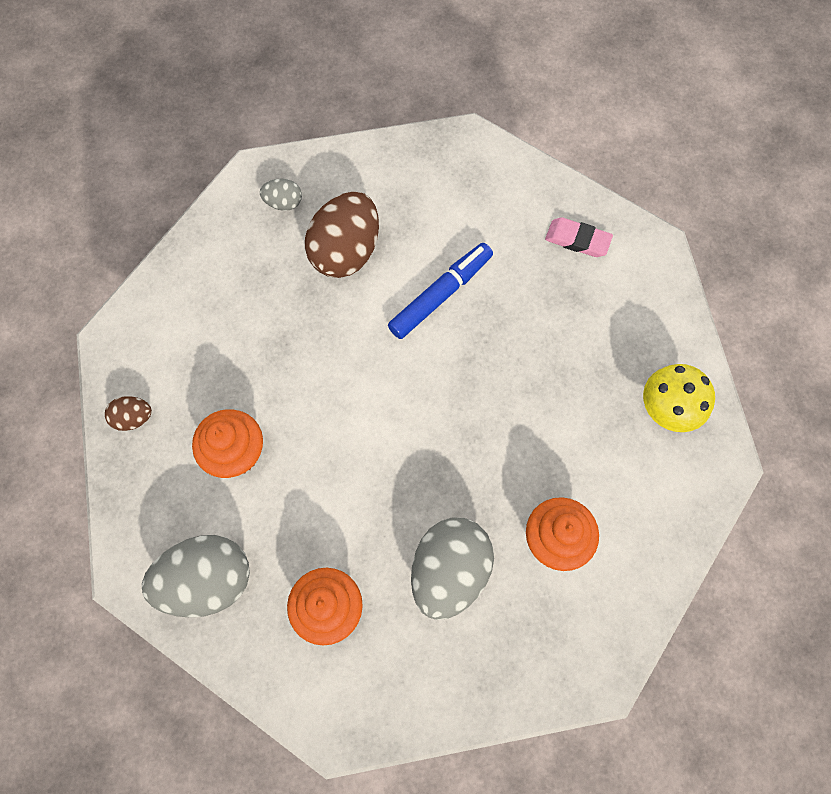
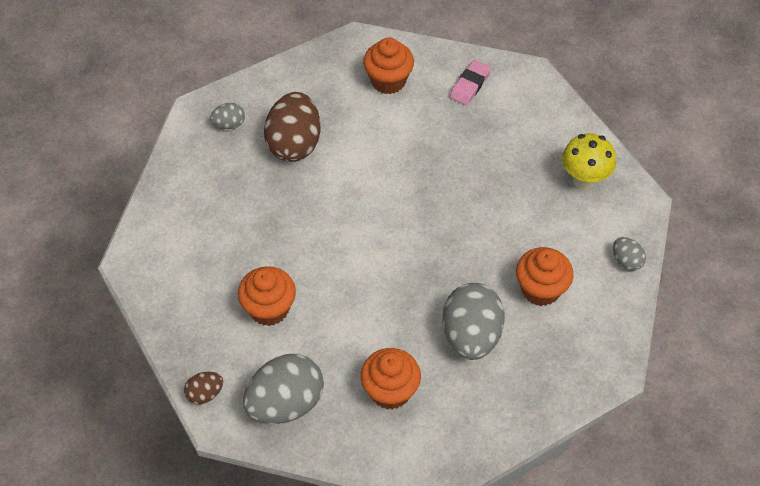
camera: 20 degrees left, 15 degrees down
brown egg [105,396,152,431] -> brown egg moved to [184,372,223,404]
blue marker [388,243,493,339] -> none
pink eraser [545,217,613,257] -> pink eraser turned 60 degrees counterclockwise [450,60,491,105]
none -> orange cupcake [363,38,414,94]
none -> grey egg [613,237,646,271]

